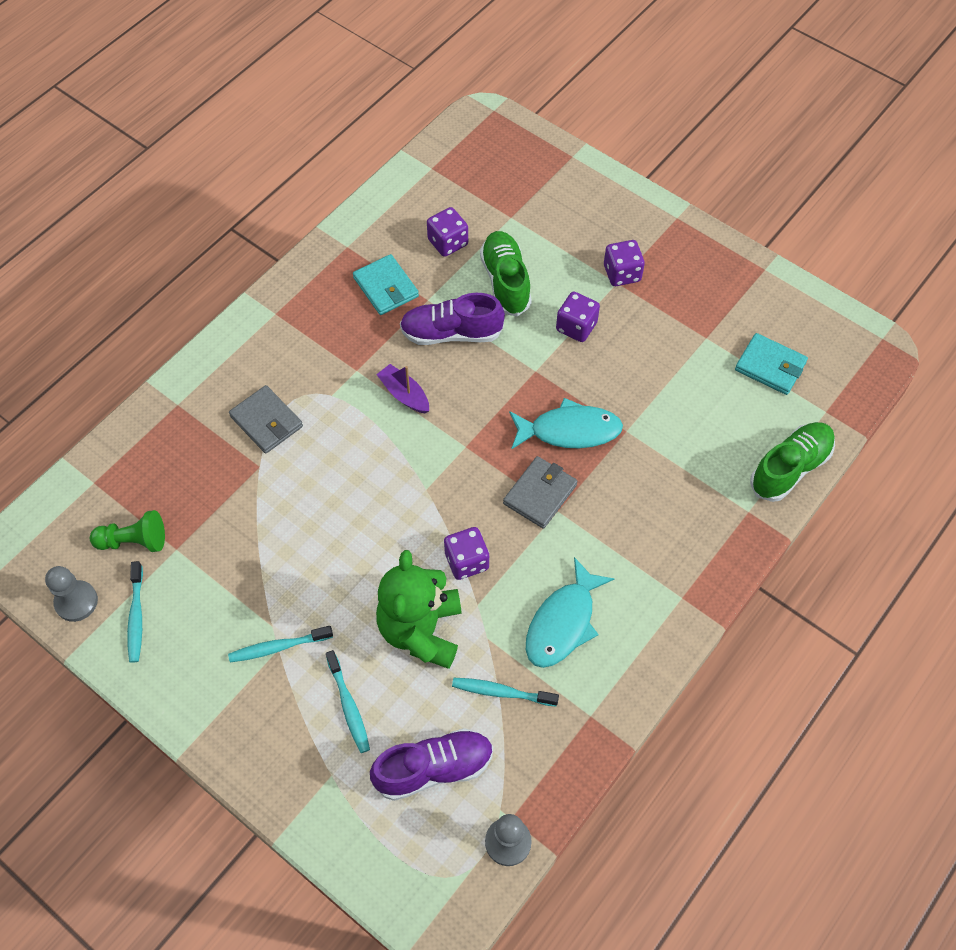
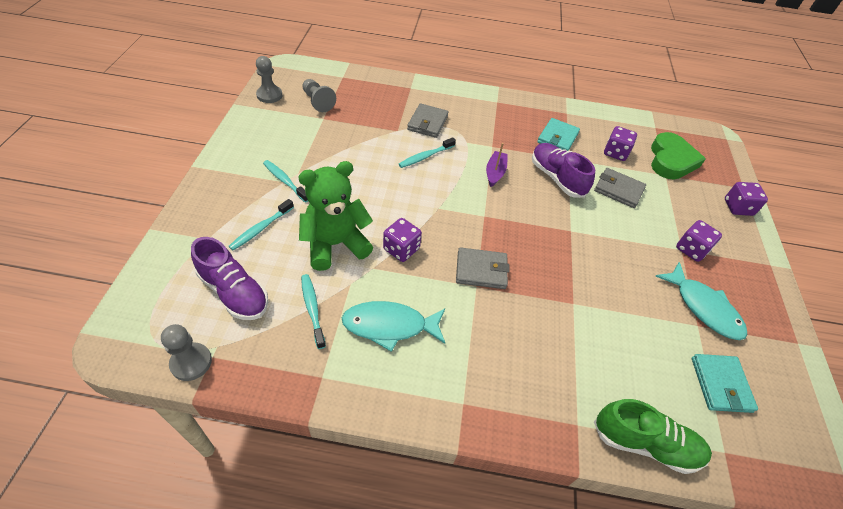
camera: 55 degrees right, 10 degrees down
green pawn [90,510,165,552] -> grey pawn [302,79,336,112]
turquoise toothbrush [127,561,143,663] -> turquoise toothbrush moved to [399,137,456,168]
green shoe [480,231,532,316] -> grey wallet [594,168,646,208]
turquoise fish [509,398,623,450] -> turquoise fish moved to [655,262,748,340]
purple dice [556,292,600,342] -> purple dice moved to [725,182,768,216]
none -> green heart [651,132,706,180]

